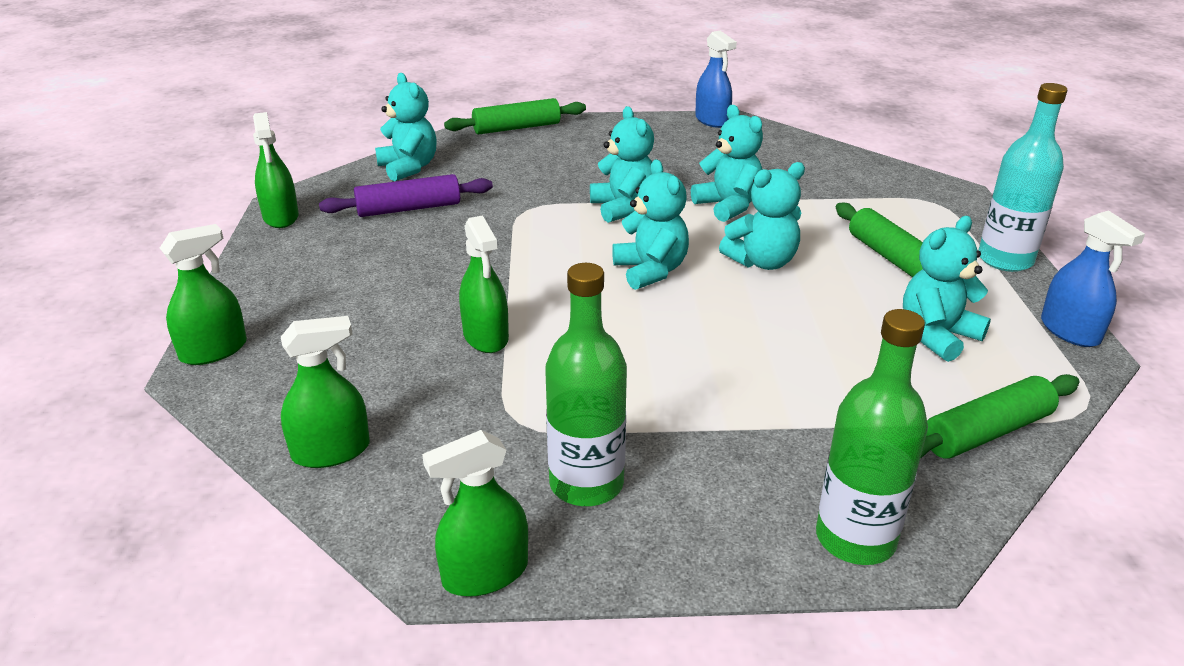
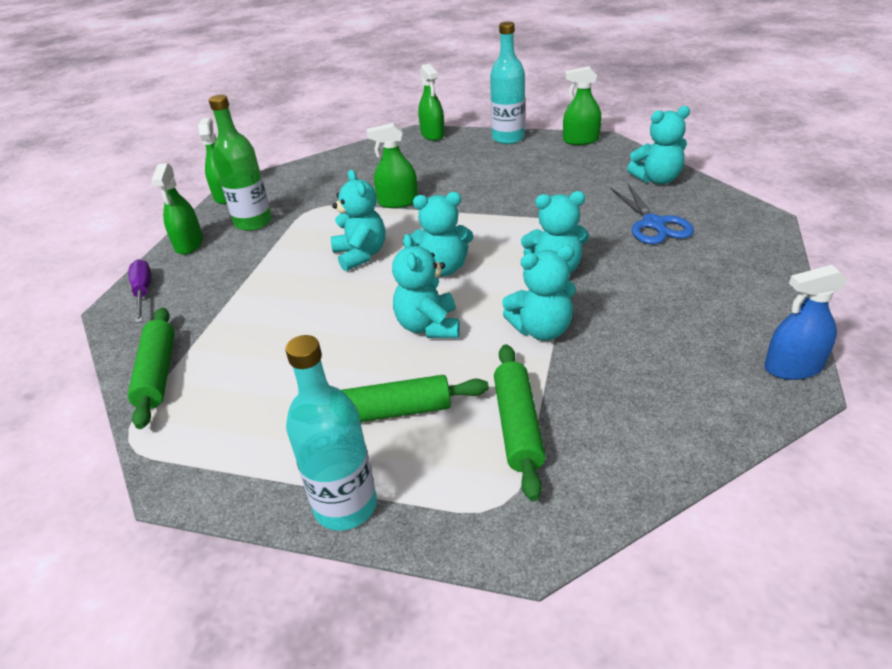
camera: 110 degrees right, 5 degrees up
green spray bottle [281,316,370,468] -> green spray bottle moved to [151,163,203,255]
purple rolling pin [319,174,493,217] -> none
green rolling pin [444,98,586,134] -> green rolling pin moved to [494,344,546,501]
green bottle [816,309,928,565] -> purple screwdriver [128,259,151,323]
turquoise teddy bear [903,216,991,362] -> turquoise teddy bear moved to [331,170,385,271]
blue spray bottle [1041,210,1145,347] -> none
none -> turquoise bottle [490,22,525,144]
none -> blue scissors [610,184,694,244]

